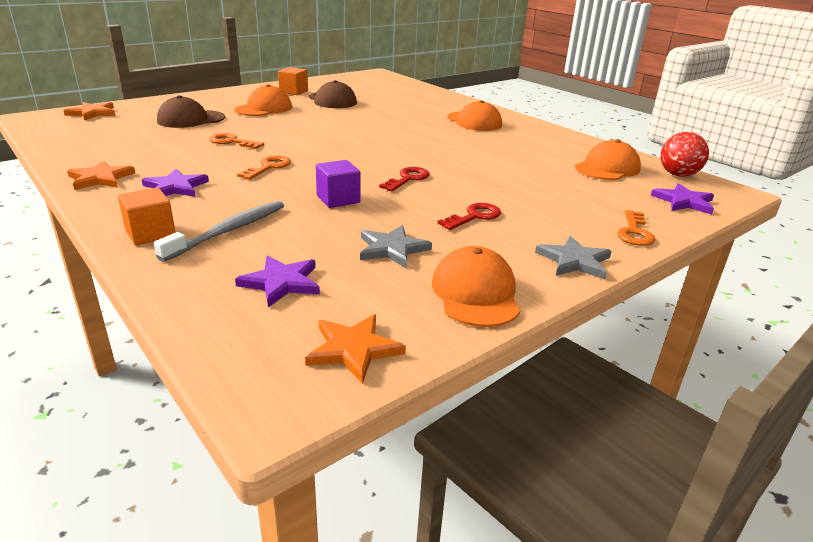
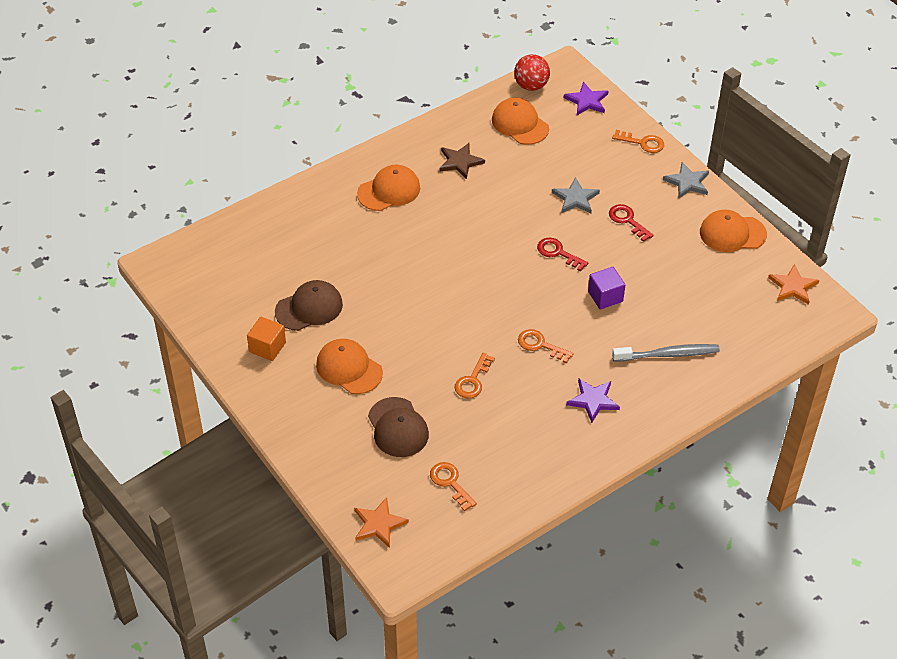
camera: 85 degrees left, 20 degrees up
orange star [67,160,135,190] -> none
orange cube [118,188,176,245] -> none
grey toothbrush [154,201,284,262] -> grey toothbrush turned 135 degrees clockwise [612,344,720,362]
purple star [235,256,320,307] -> none
grey star [360,225,432,268] -> grey star moved to [552,177,600,213]
none -> orange key [430,462,477,511]
none -> brown star [439,143,485,179]

